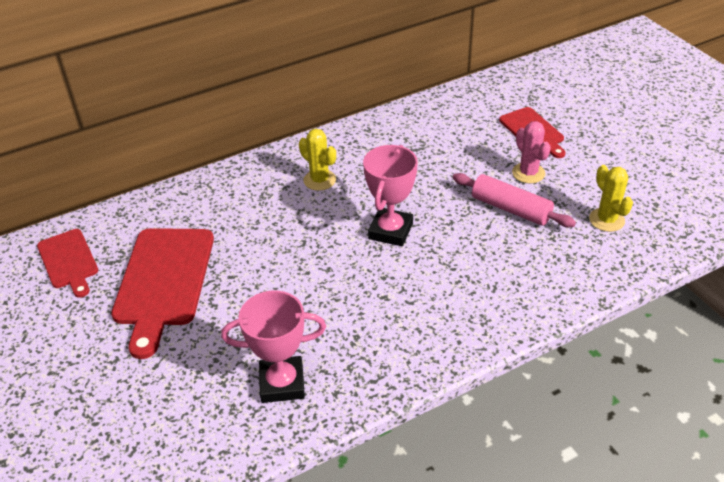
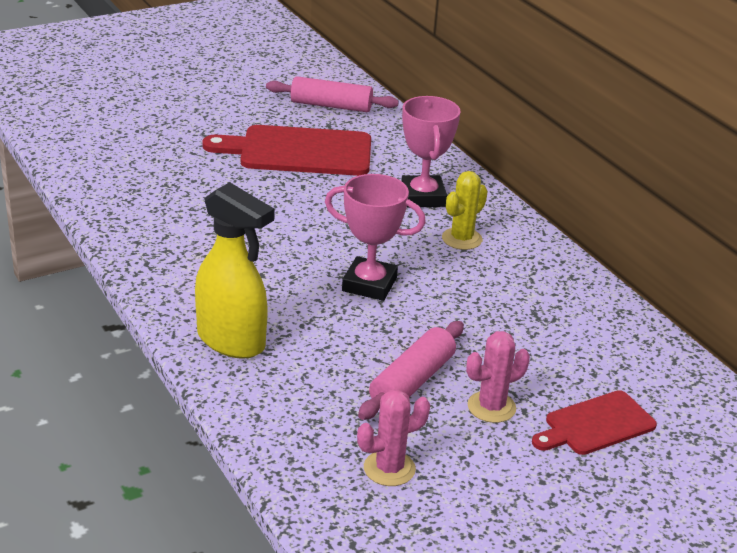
camera: 85 degrees right, 10 degrees down
red cutting board [37,229,98,298] -> pink rolling pin [266,76,399,112]
pink trophy [221,291,326,403] -> pink trophy moved to [401,96,461,207]
yellow cactus [589,165,633,232] -> pink cactus [357,389,430,486]
none -> yellow spray bottle [195,182,275,359]

